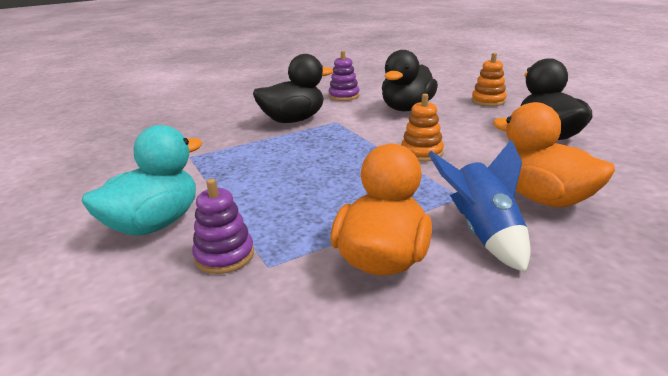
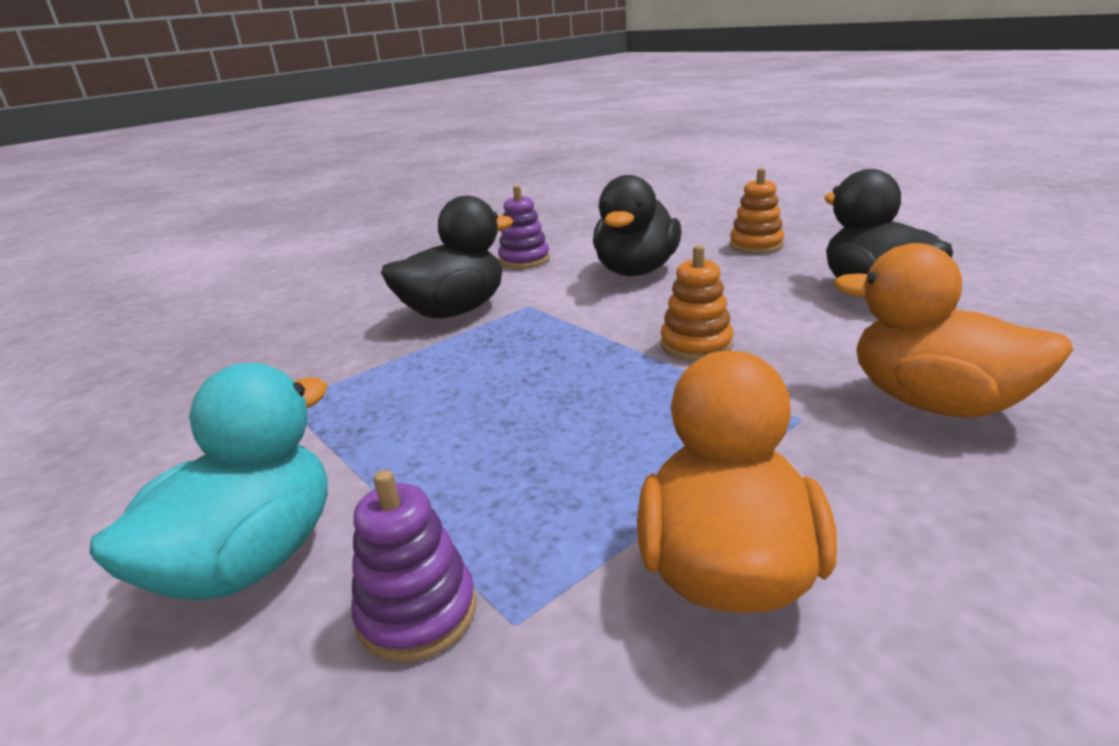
camera: 10 degrees left, 0 degrees up
blue rocket [428,139,531,273] -> none

